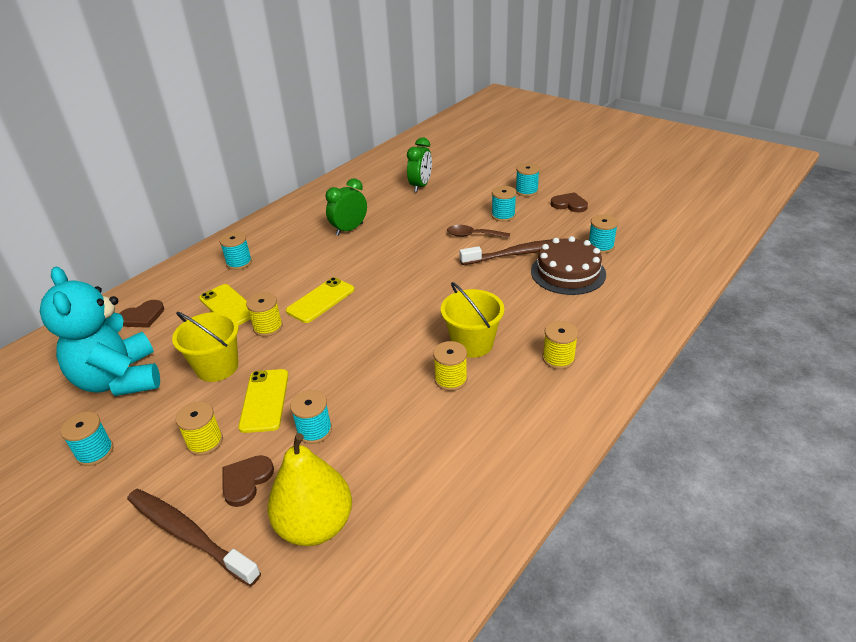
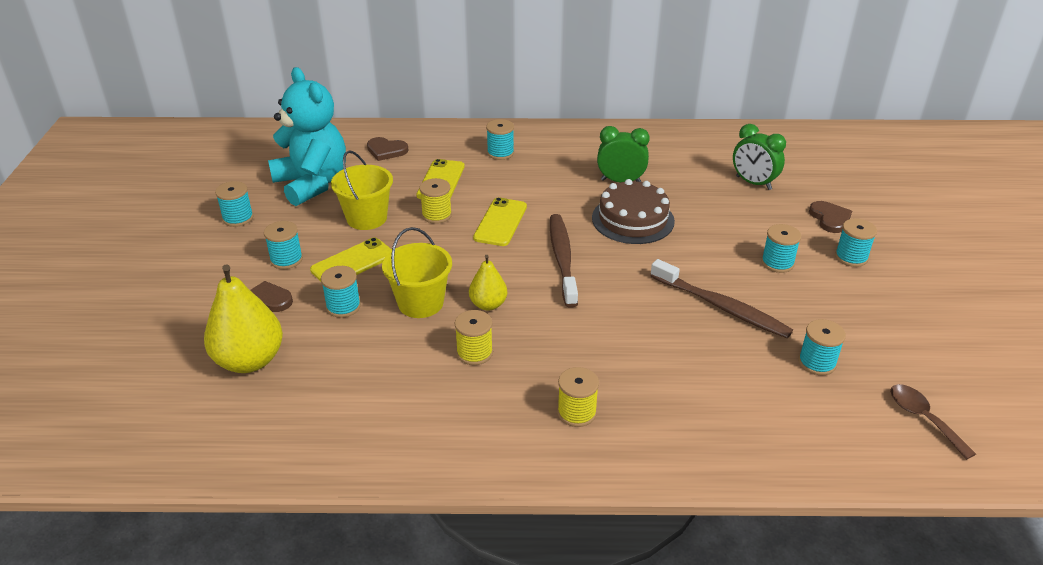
camera: 50 degrees right, 0 degrees up
turquoise teddy bear [40,267,160,396] -> turquoise teddy bear turned 120 degrees clockwise [268,67,346,206]
brown toothbrush [127,489,261,586] -> brown toothbrush moved to [550,214,578,308]
yellow spool [175,401,223,456] -> turquoise spool [264,221,303,269]
yellow phone [286,277,354,323] -> yellow phone turned 75 degrees counterclockwise [473,197,527,246]
green clock [407,137,432,192] -> green clock turned 60 degrees clockwise [733,124,786,190]
yellow bucket [441,282,504,358] -> yellow bucket moved to [382,227,452,318]
brown spoon [447,225,510,239] -> brown spoon moved to [890,384,976,460]
brown cake [531,236,606,295] -> brown cake moved to [592,179,675,244]
brown heart [551,192,588,212] -> brown heart moved to [809,201,852,233]
none -> yellow pear [469,255,507,311]

